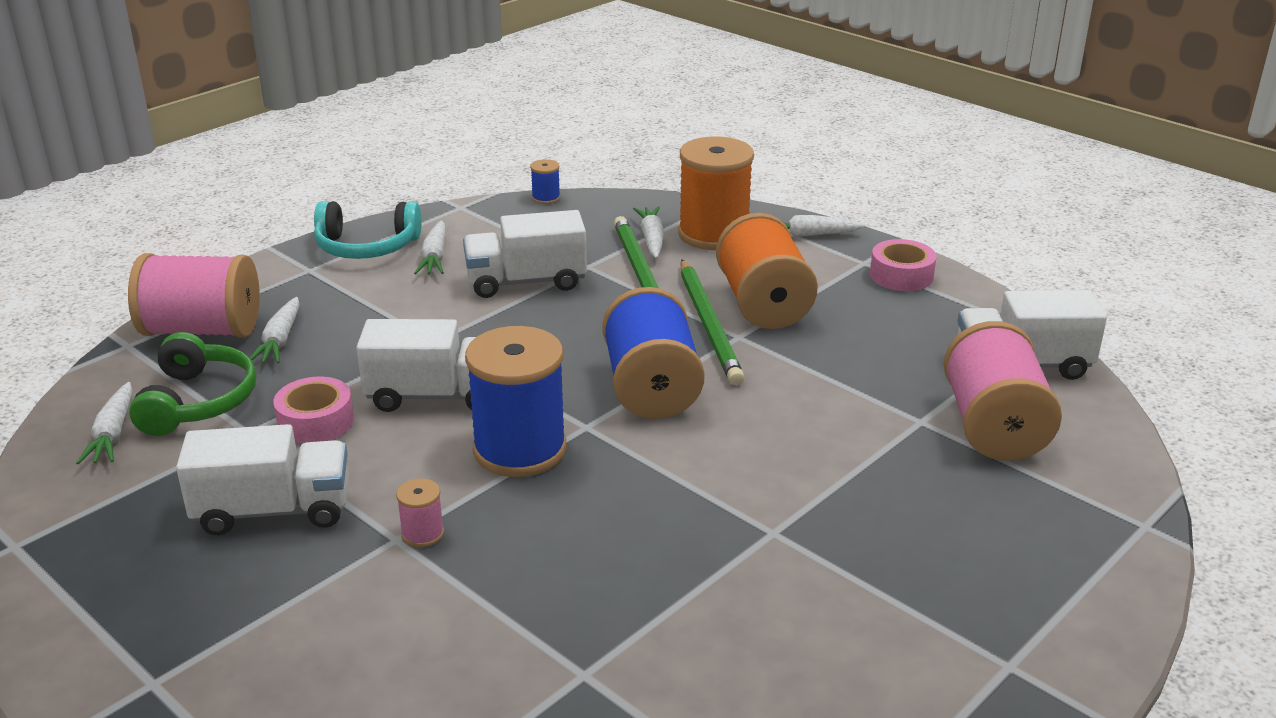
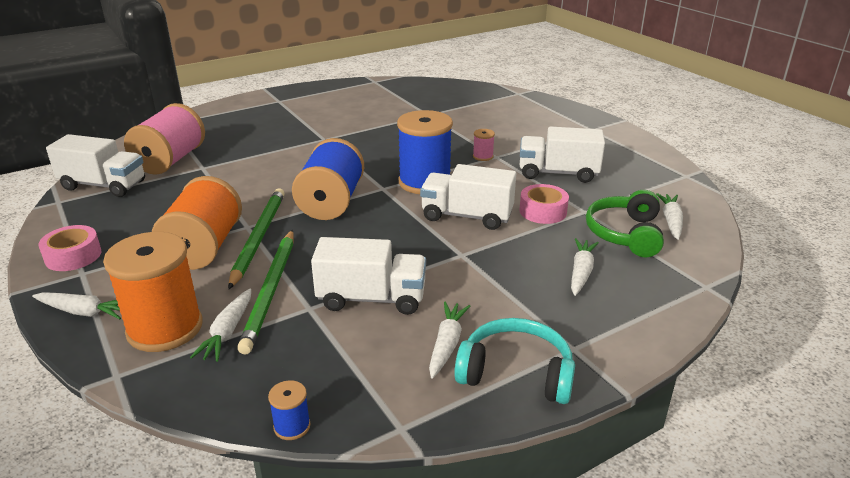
camera: 165 degrees left, 0 degrees up
pink spool [128,253,260,338] -> none

